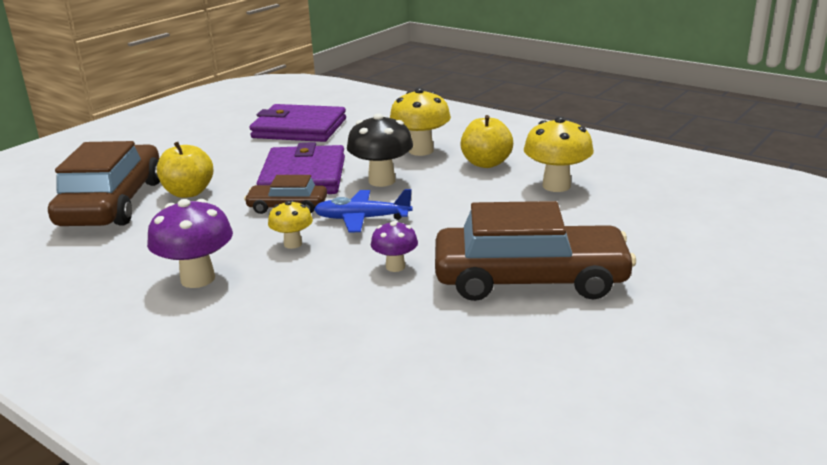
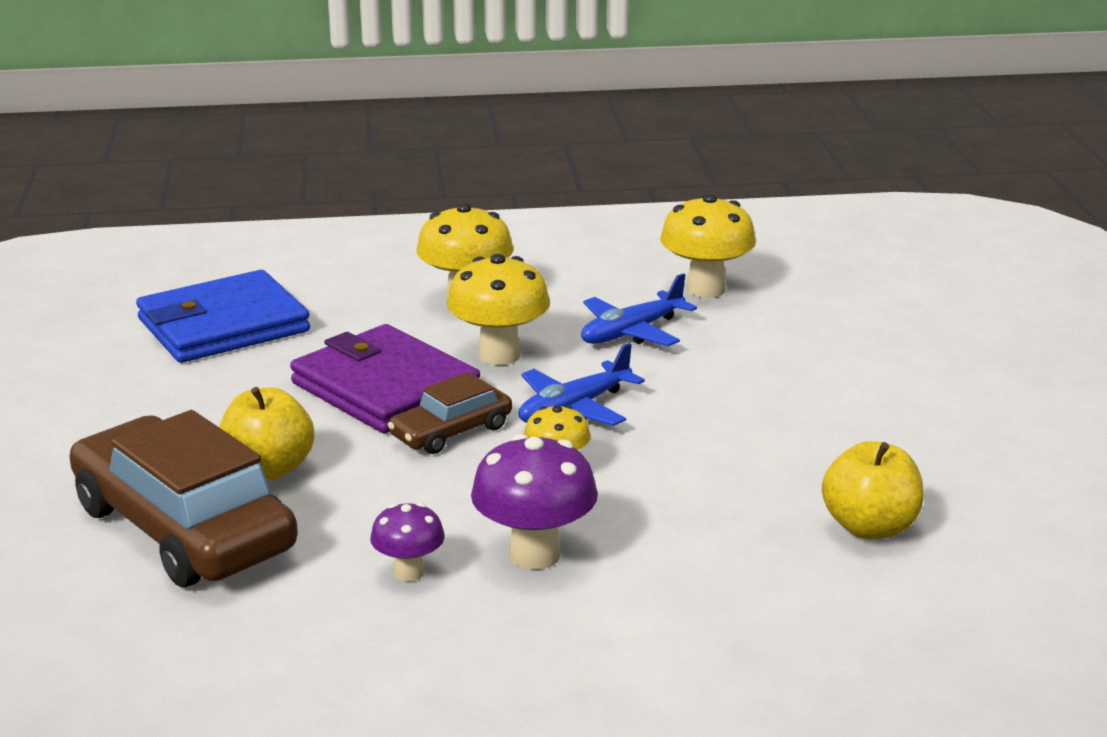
camera: 45 degrees left, 0 degrees up
purple wallet [249,104,346,142] -> blue wallet [136,270,310,363]
black mushroom [347,113,413,187] -> yellow mushroom [447,254,550,365]
purple mushroom [371,221,418,272] -> purple mushroom moved to [370,503,445,581]
brown car [435,201,636,301] -> none
yellow apple [460,115,513,168] -> yellow apple moved to [822,441,924,539]
none -> blue plane [581,273,697,346]

